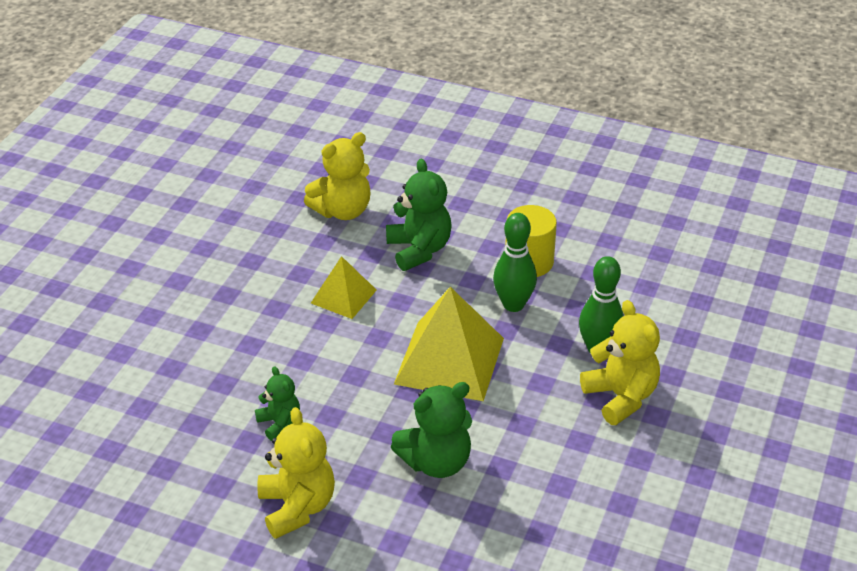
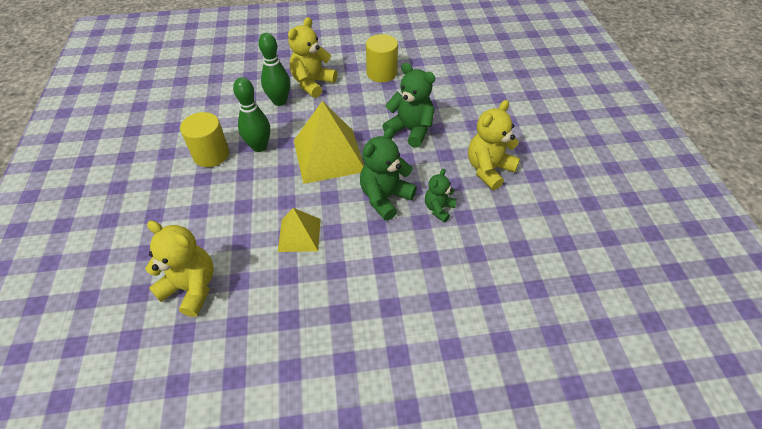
camera: 120 degrees left, 10 degrees up
green teddy bear [386,159,452,271] -> green teddy bear moved to [360,127,417,221]
none -> yellow cylinder [366,34,398,82]

